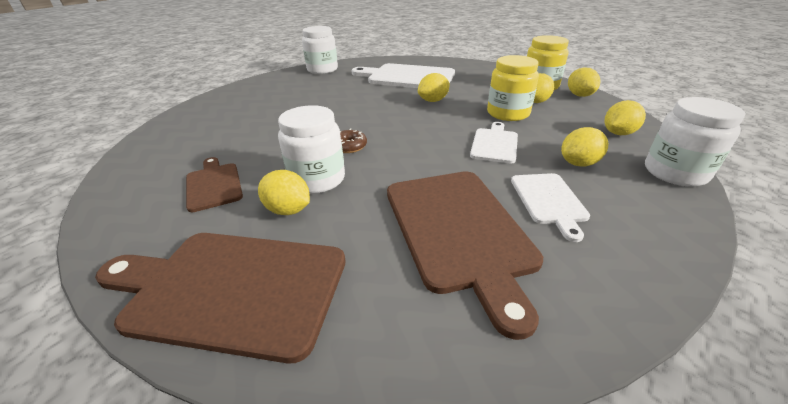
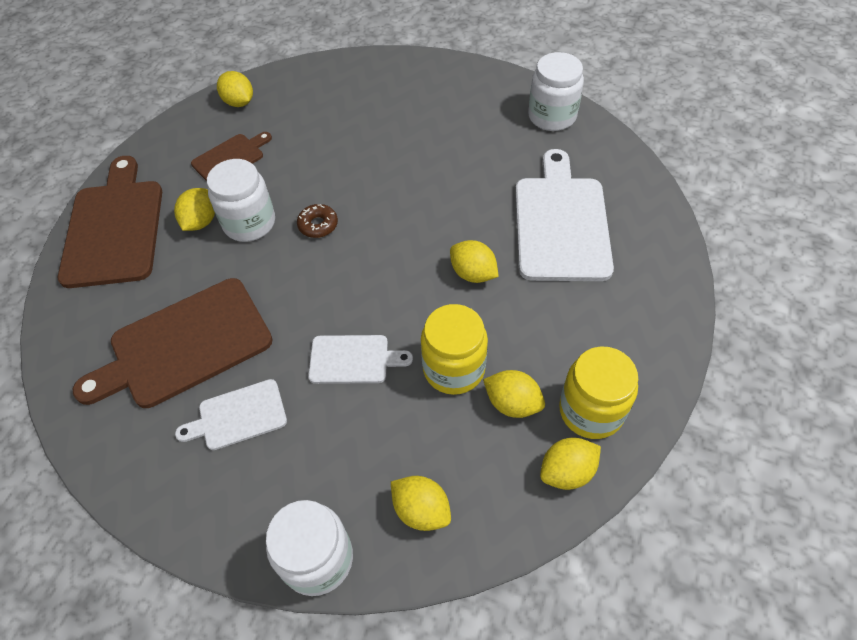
camera: 75 degrees right, 20 degrees up
yellow lemon [561,127,608,167] -> yellow lemon moved to [217,71,253,107]

